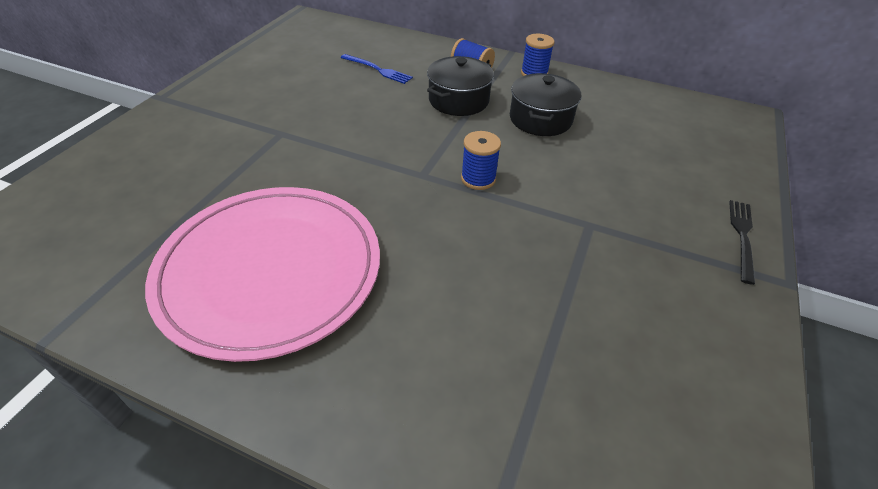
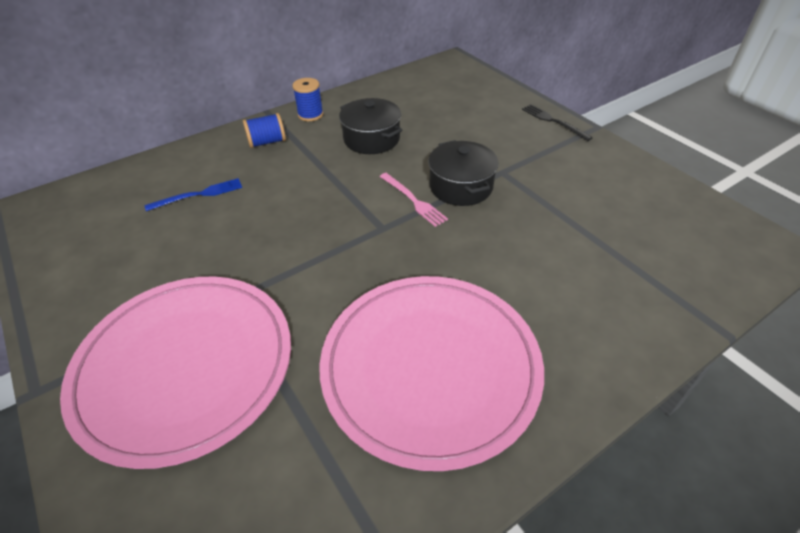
camera: 55 degrees left, 0 degrees up
black pot [427,56,494,116] -> black pot moved to [428,140,499,206]
blue spool [461,131,501,190] -> pink fork [380,173,448,227]
none -> pink plate [60,276,291,469]

